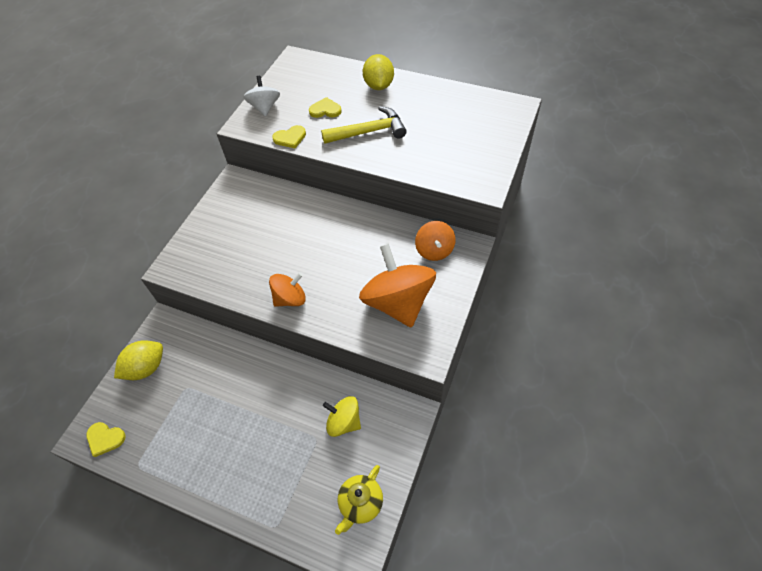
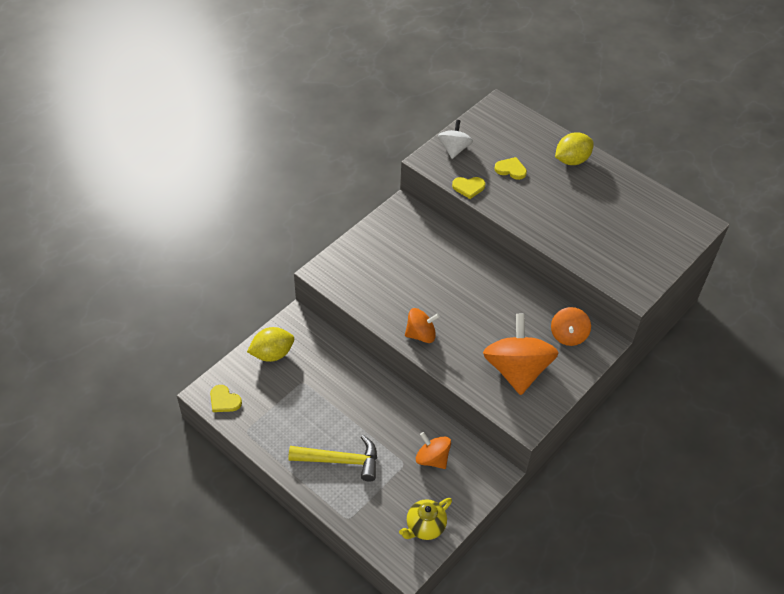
camera: 15 degrees right, 5 degrees down
yellow hammer [321,106,407,144] -> yellow hammer moved to [289,435,377,482]
yellow spinning top [323,396,361,437] -> orange spinning top [416,432,451,469]
yellow lemon [363,54,394,90] -> yellow lemon turned 45 degrees clockwise [555,132,594,165]

